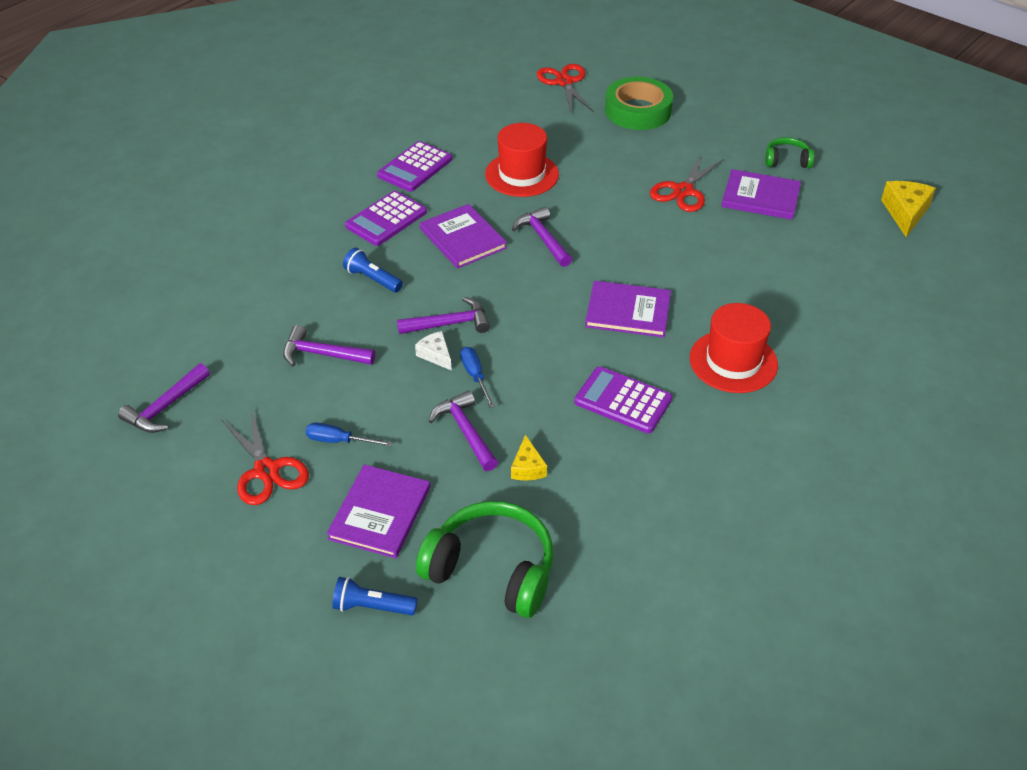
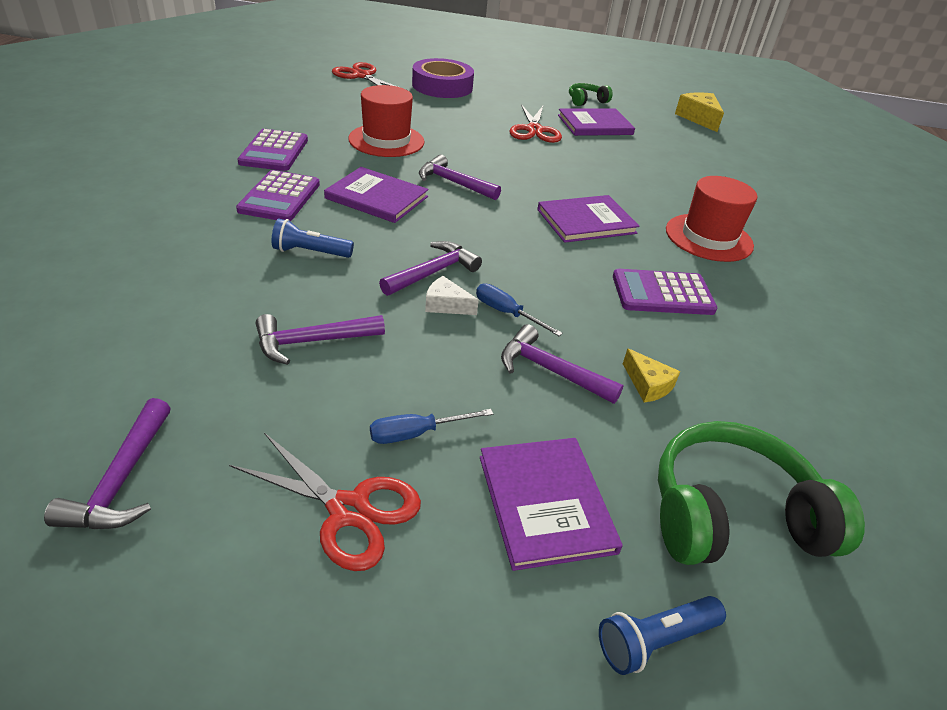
camera: 35 degrees left, 5 degrees down
green tape [605,77,673,130] -> purple tape [412,58,474,98]

